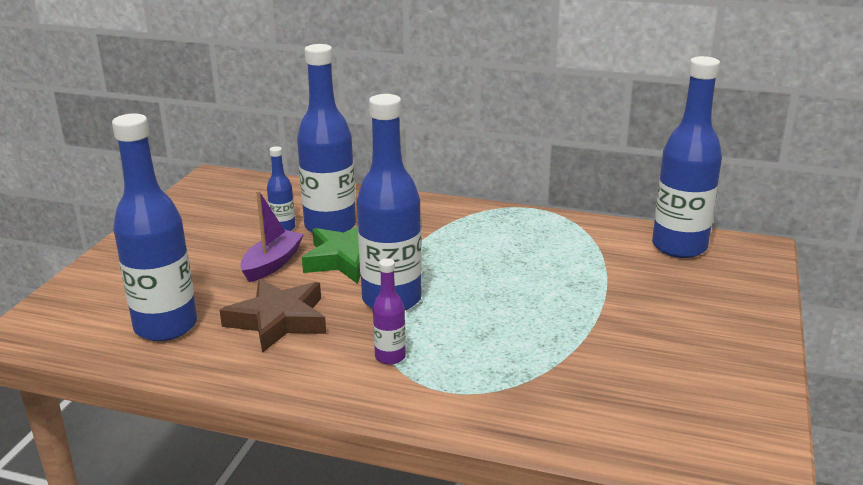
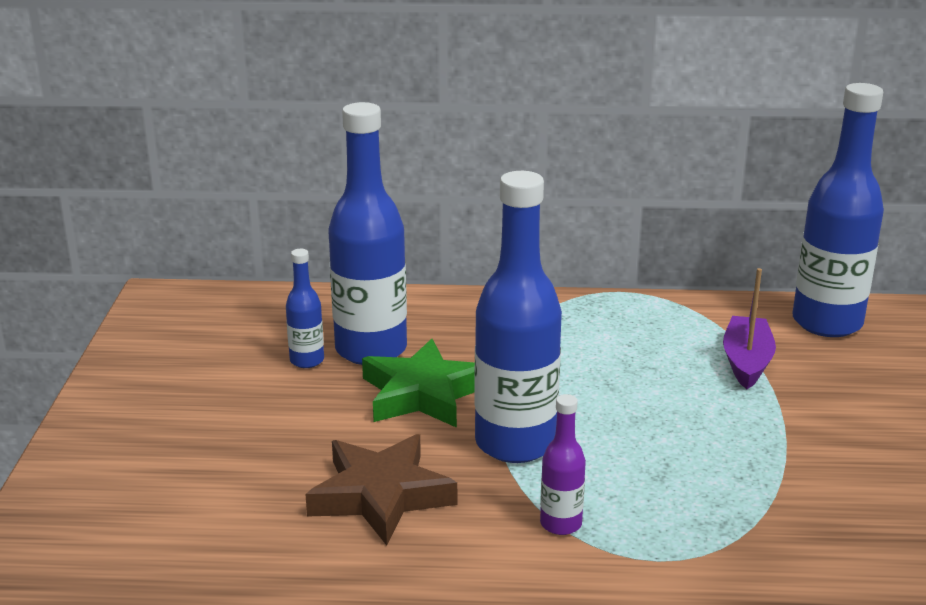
camera: 15 degrees left, 0 degrees up
blue bottle [112,114,197,341] -> none
purple boat [240,191,304,282] -> purple boat moved to [723,268,776,389]

